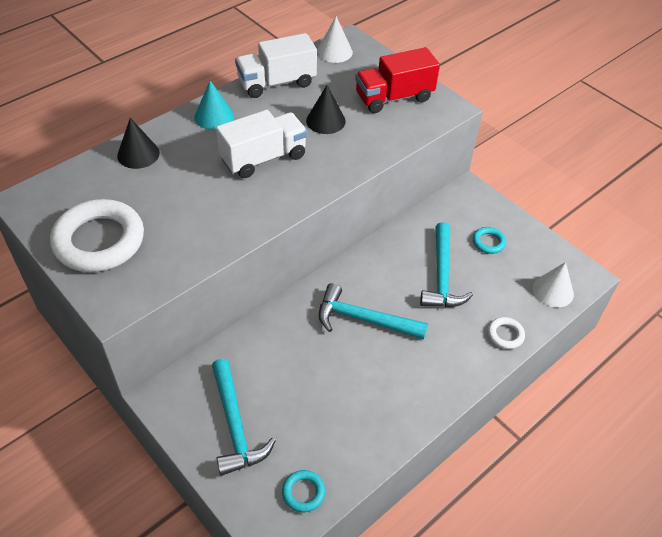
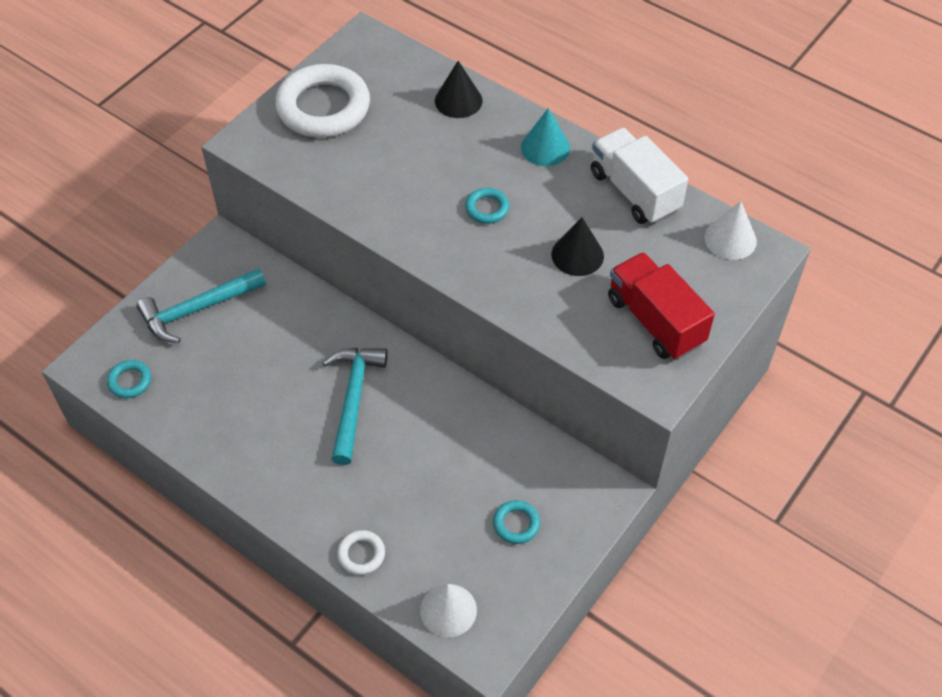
camera: 80 degrees right, 5 degrees up
white truck [216,110,307,178] -> turquoise ring [465,188,509,224]
turquoise hammer [420,222,473,307] -> none

